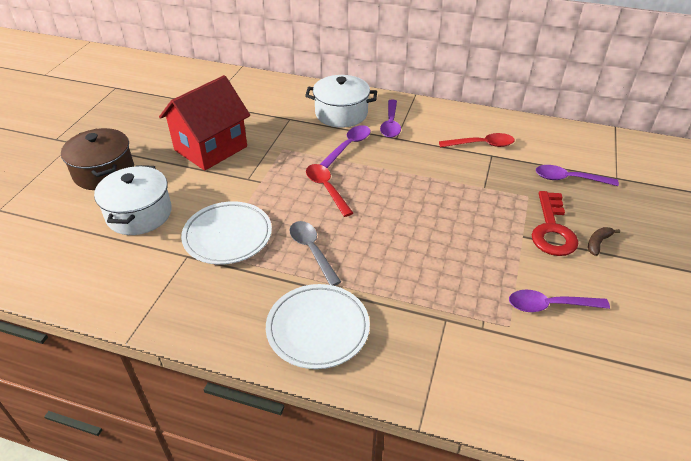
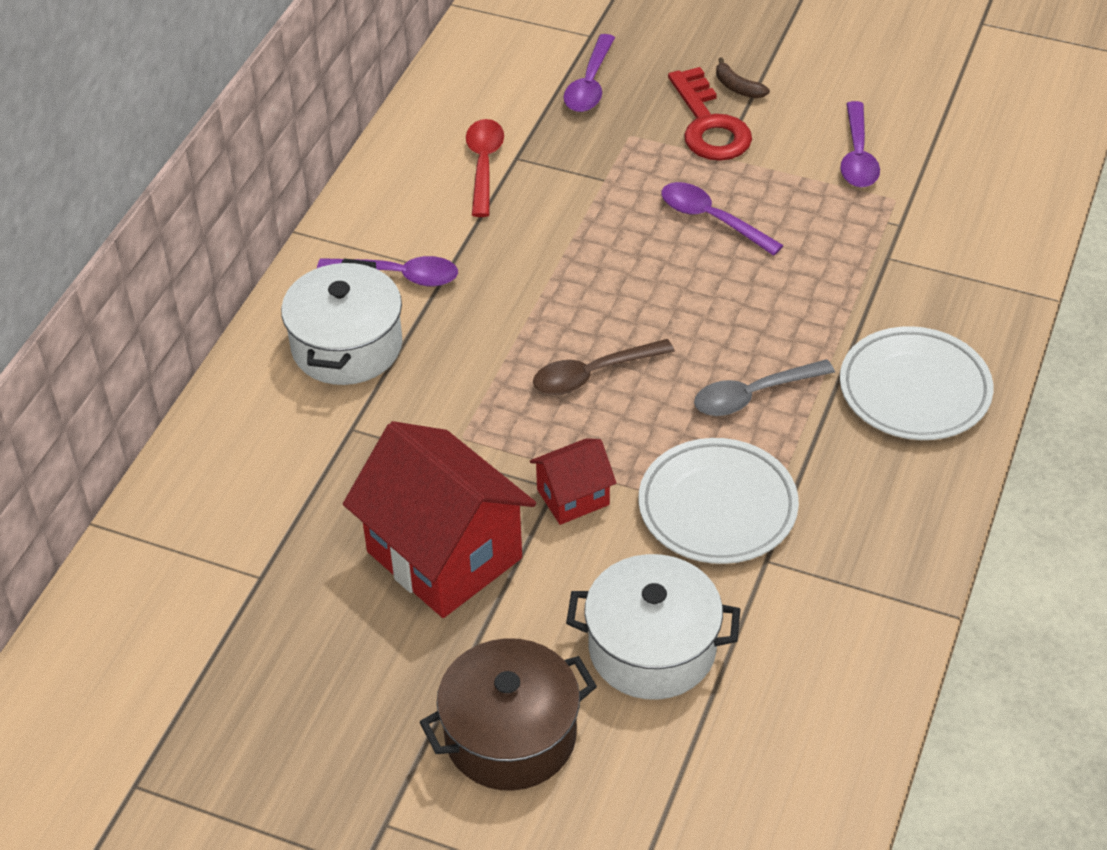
camera: 85 degrees left, 5 degrees up
red spoon [306,164,353,217] -> brown spoon [533,339,675,395]
purple spoon [320,125,371,168] -> purple spoon moved to [661,182,784,256]
red key [532,191,578,256] -> red key turned 60 degrees clockwise [668,67,752,161]
none -> red house [530,438,616,525]

